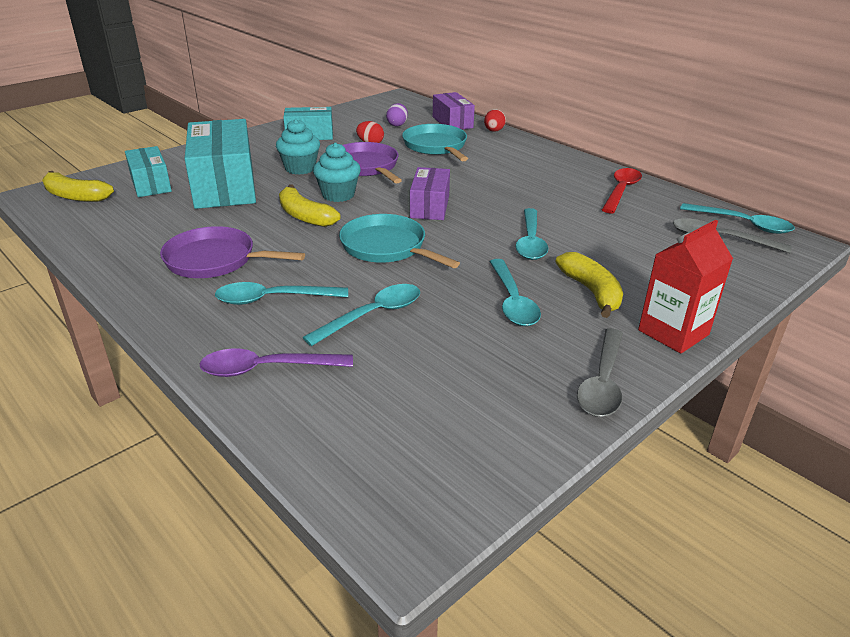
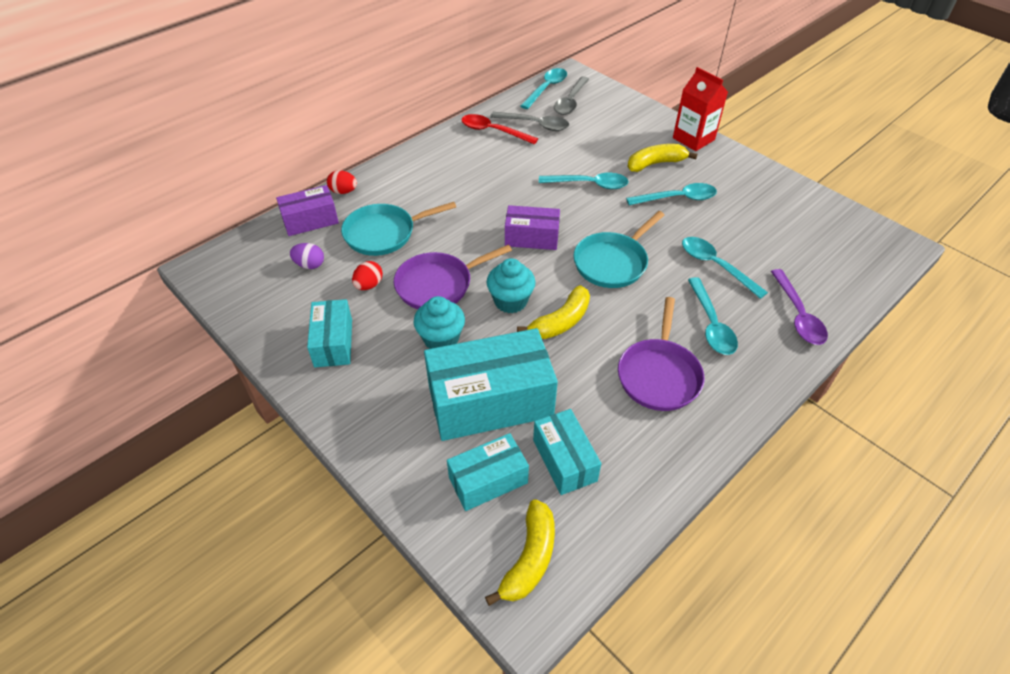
camera: 90 degrees left, 15 degrees up
grey spoon [577,328,623,417] -> grey spoon moved to [490,112,569,131]
none -> turquoise box [533,409,601,495]

